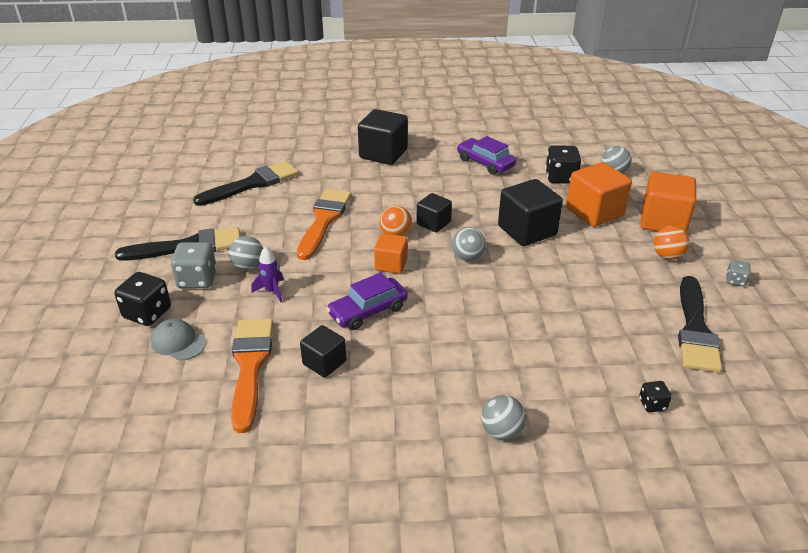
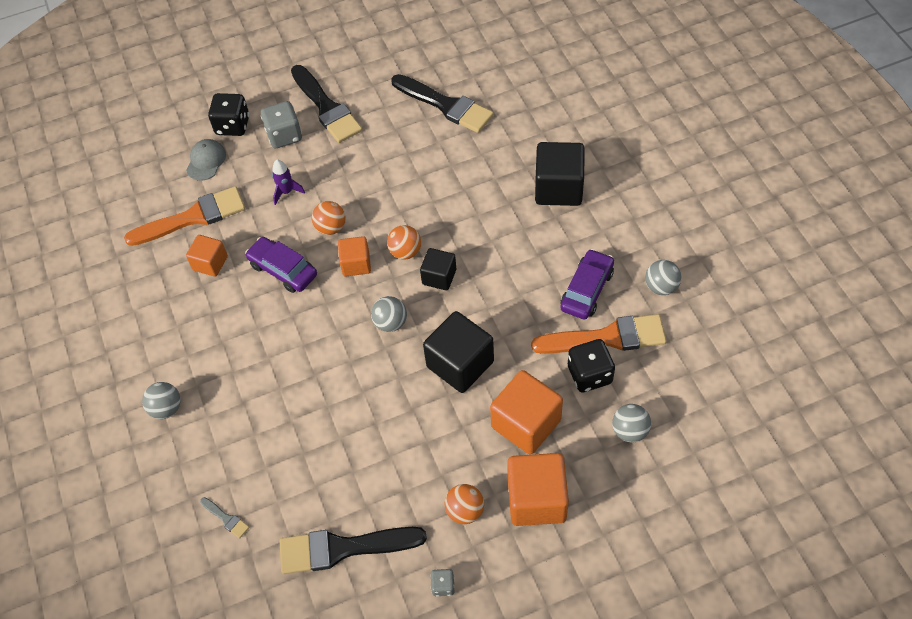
camera: 75 degrees right, 20 degrees up
grey ball [229,236,263,270] -> grey ball moved to [645,260,681,295]
orange brush [297,189,351,260] -> orange brush moved to [531,314,667,354]
black cube [300,325,346,378] -> orange cube [186,235,228,277]
black dice [639,381,672,412] -> grey brush [200,497,249,539]
none -> orange ball [312,201,345,235]

